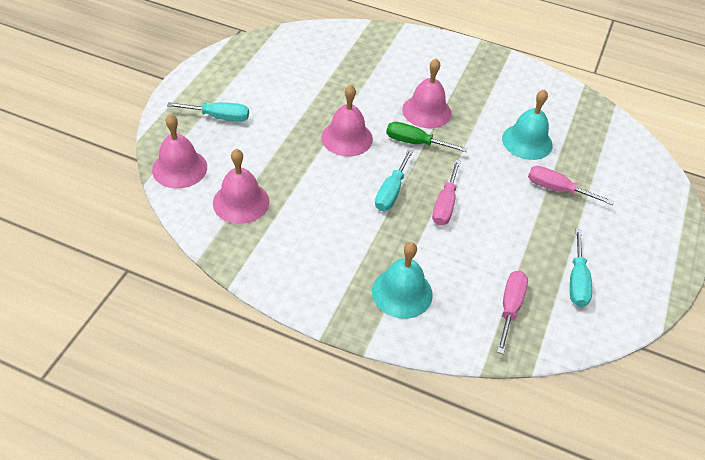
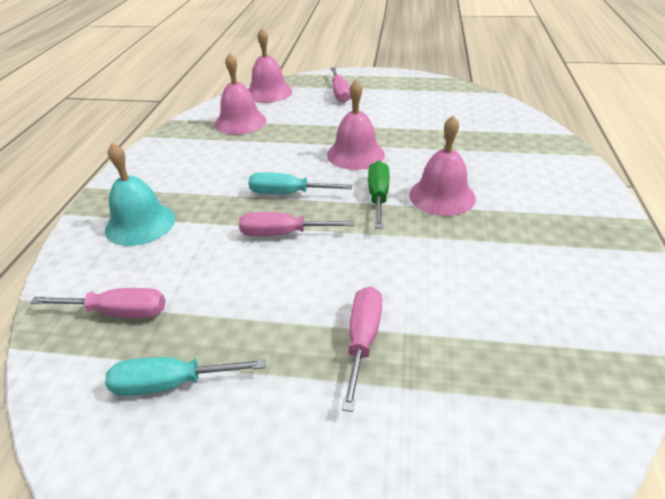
camera: 80 degrees right, 10 degrees down
turquoise screwdriver [167,102,249,122] -> pink screwdriver [330,67,351,103]
turquoise bell [502,89,553,160] -> none

